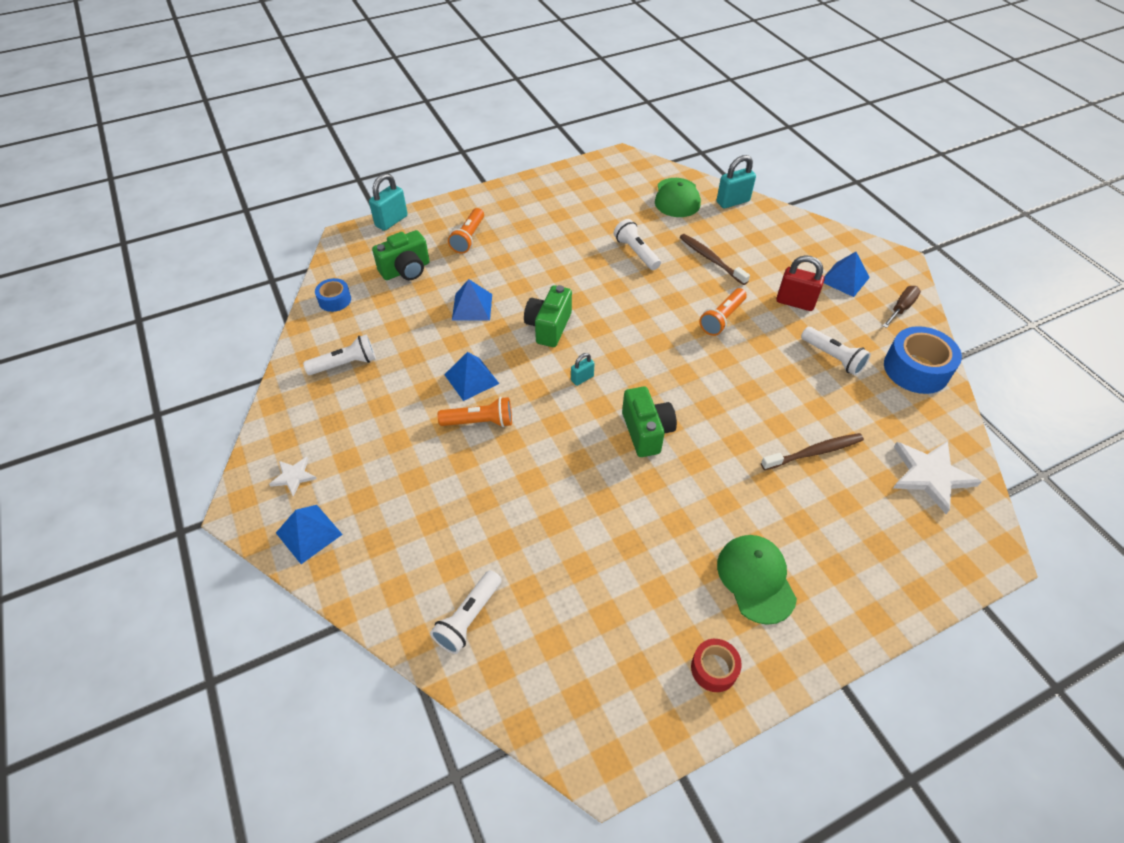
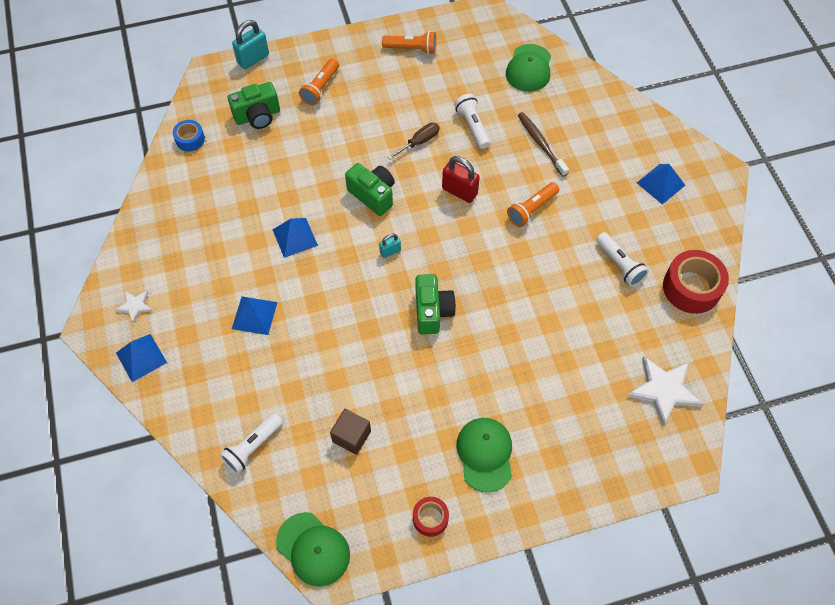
camera: 10 degrees right, 10 degrees up
white flashlight [303,334,376,375] -> none
orange flashlight [438,397,512,427] -> orange flashlight moved to [382,31,436,55]
blue pyramid [452,279,492,321] -> blue pyramid moved to [232,296,278,335]
green camera [524,285,572,347] -> green camera turned 105 degrees clockwise [345,163,395,216]
turquoise padlock [717,155,756,209] -> none
brown toothbrush [761,433,864,470] -> none
red padlock [776,255,825,311] -> red padlock moved to [442,156,480,203]
brown screwdriver [883,286,921,328] -> brown screwdriver moved to [388,123,439,160]
blue tape [884,326,962,394] -> red tape [663,250,729,314]
none -> green cap [276,512,350,587]
none -> brown cube [330,409,371,455]

